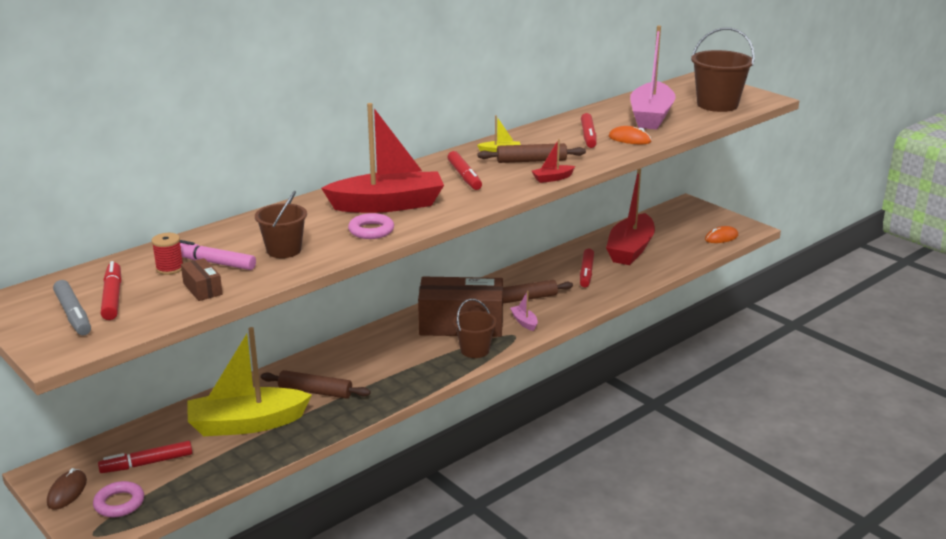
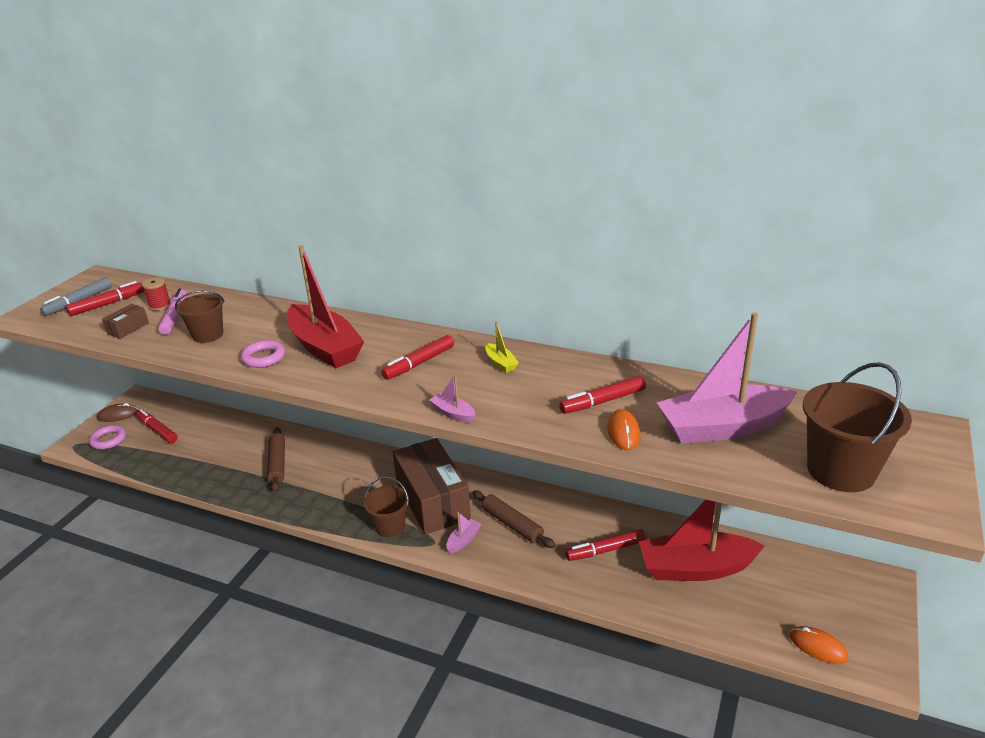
camera: 65 degrees right, 5 degrees up
yellow boat [187,327,312,436] -> none
brown rolling pin [478,143,586,163] -> none
red boat [532,139,575,183] -> pink boat [429,374,475,423]

